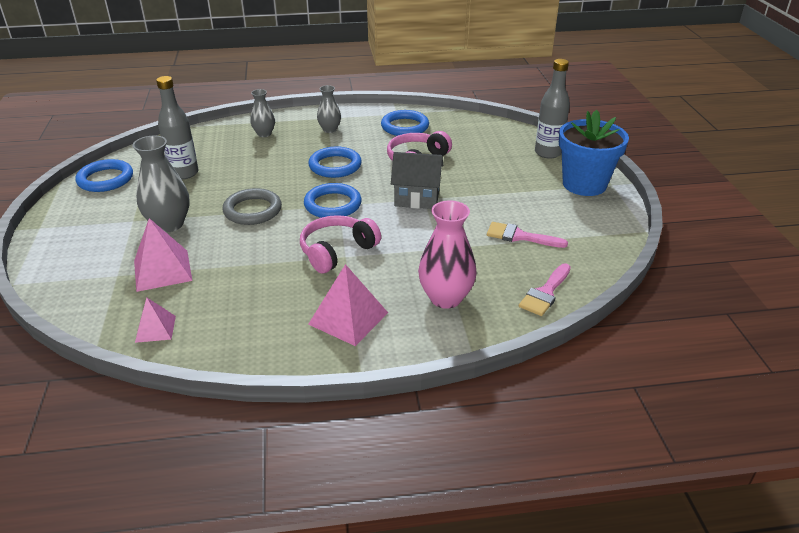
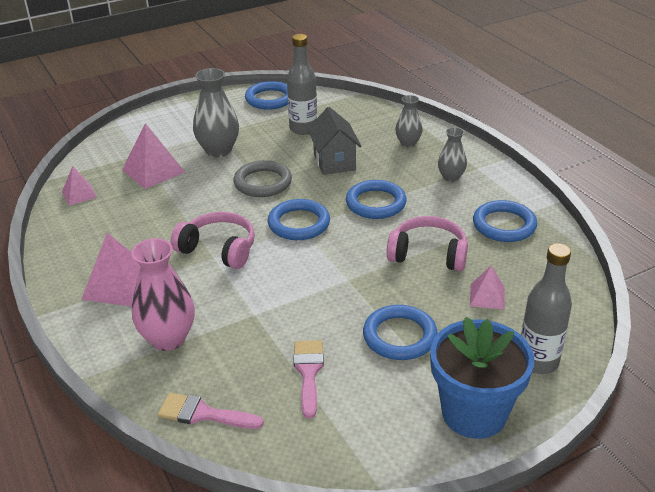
camera: 70 degrees right, 0 degrees up
grey house [391,152,443,209] -> grey house moved to [308,107,362,175]
none -> blue ring [363,305,438,360]
none -> pink pyramid [470,265,505,309]

